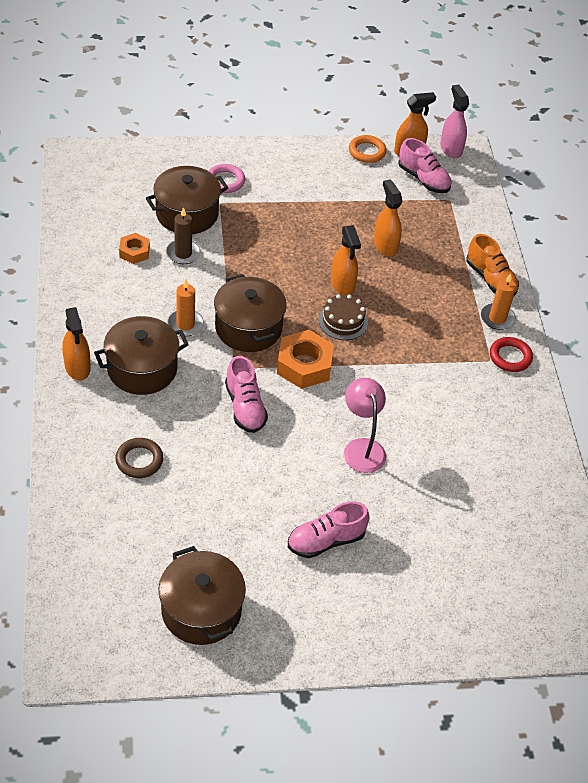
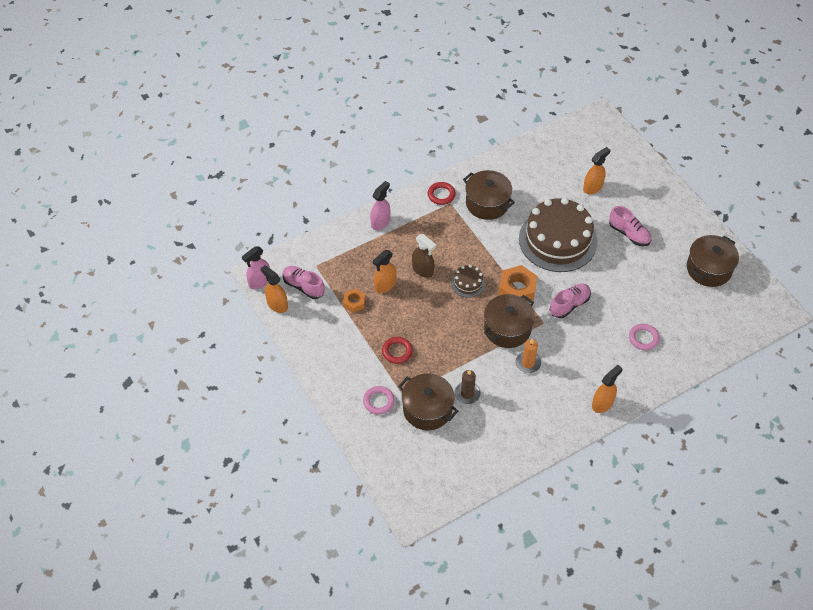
camera: 110 degrees left, 5 degrees up
brown pot [94,316,189,395] -> brown pot moved to [463,170,515,220]
brown ring [115,438,163,478] -> pink ring [629,324,660,350]
orange nut [119,233,150,264] -> orange nut moved to [343,289,365,313]
orange spray bottle [331,225,361,295] -> orange spray bottle moved to [583,147,610,194]
pink lamp [344,378,386,473] -> brown cake [519,198,597,272]
orange ring [349,135,387,163] -> none
pink shoe [399,138,452,193] -> pink shoe turned 75 degrees counterclockwise [283,266,325,299]
orange shoe [467,234,519,297] -> pink spray bottle [370,181,390,230]
orange candle [481,274,516,330] -> none
none -> red ring [382,337,413,364]
none -> brown spray bottle [412,234,436,278]

